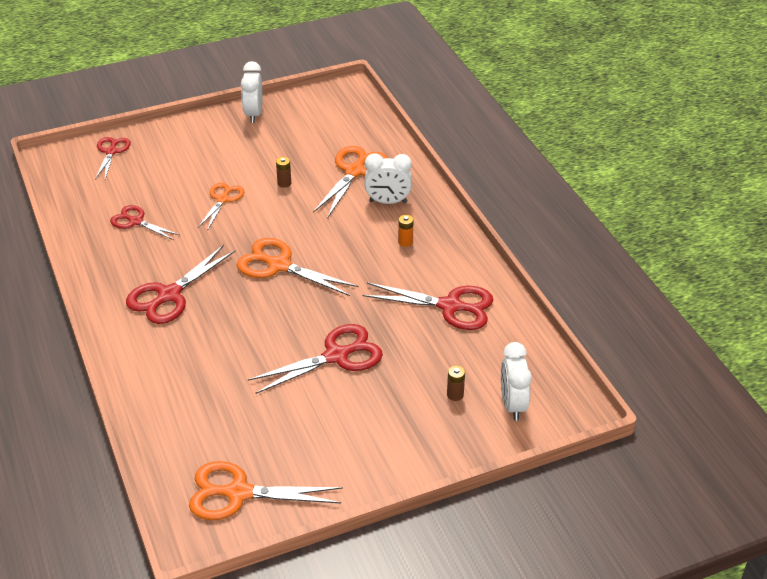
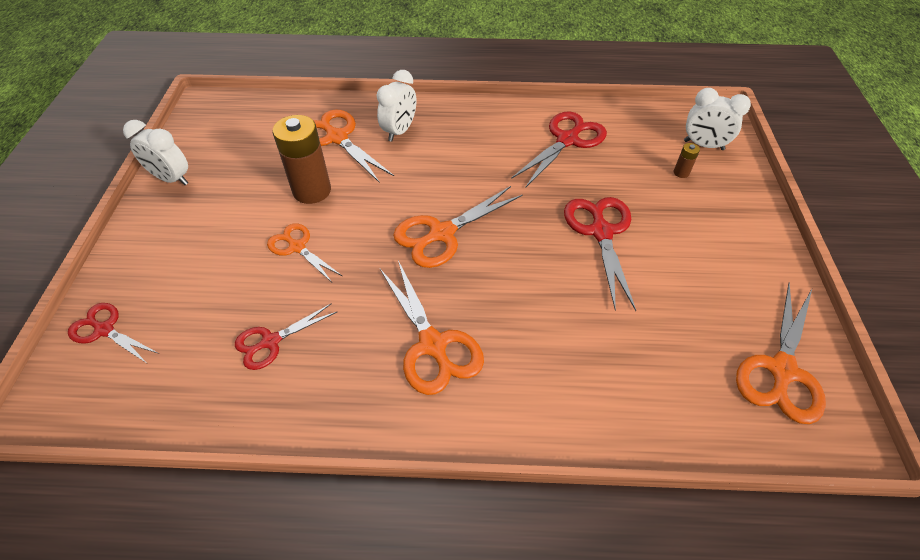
camera: 65 degrees left, 10 degrees up
red scissors [126,245,236,324] -> orange scissors [380,261,484,395]
brown battery [276,157,291,188] -> brown battery [273,115,331,204], size x2.37
orange battery [398,215,413,247] -> none

